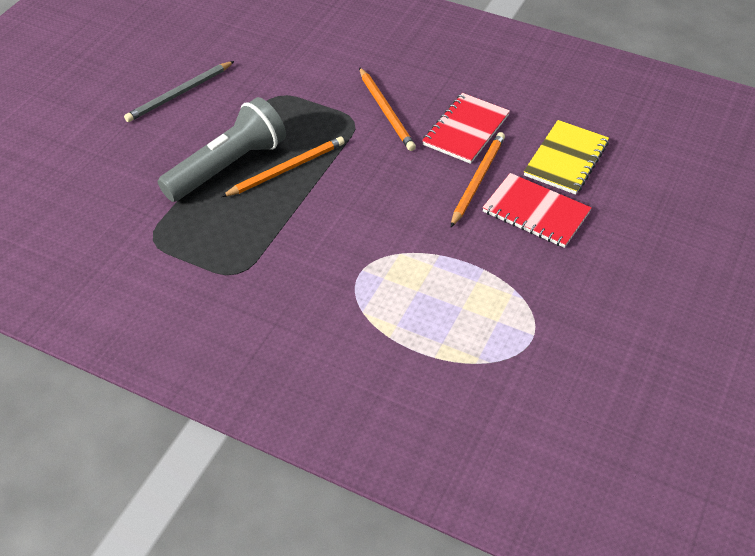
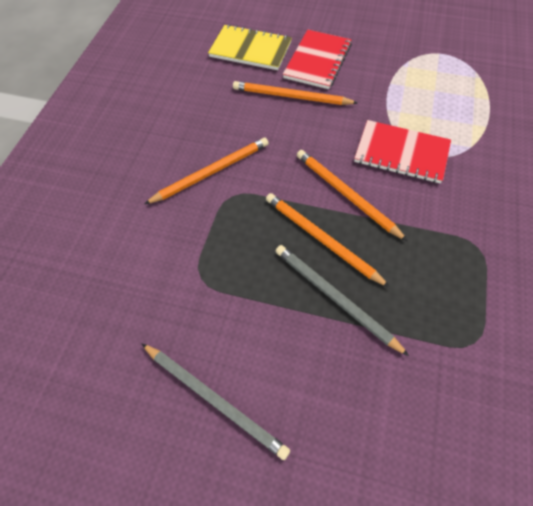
camera: 100 degrees left, 10 degrees up
grey flashlight [158,97,286,202] -> grey pencil [276,245,409,356]
red notebook [422,93,510,164] -> red notebook moved to [354,120,451,184]
none -> orange pencil [297,150,408,241]

